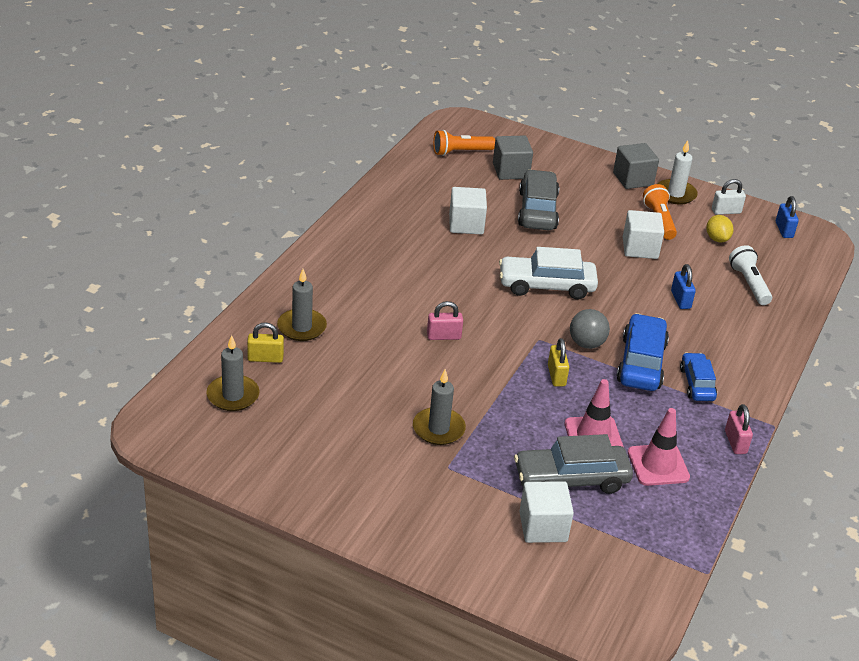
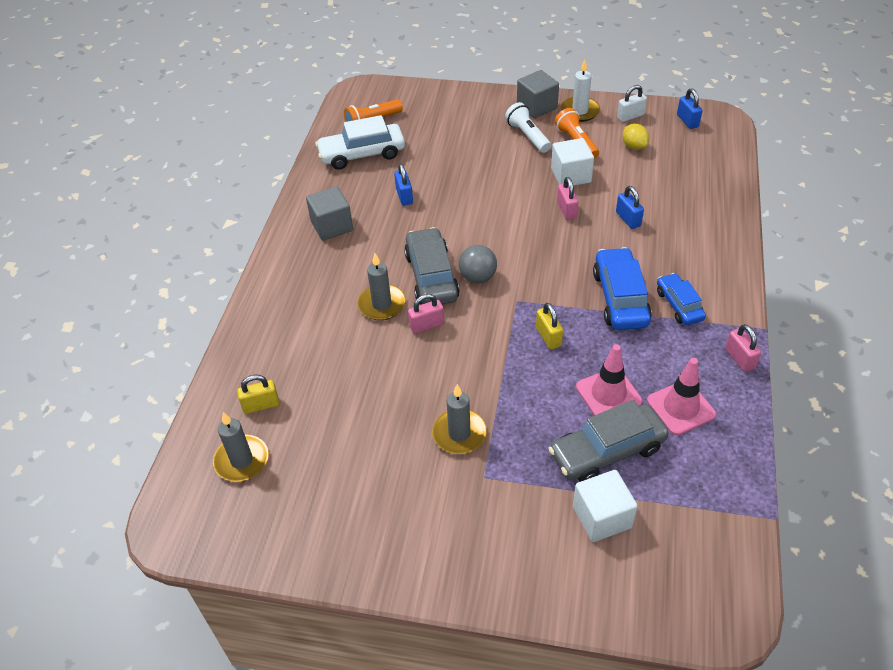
camera: 10 degrees left, 10 degrees up
grey candle [277,269,327,341] -> grey candle moved to [357,253,406,320]
white cube [449,187,487,235] -> blue padlock [394,163,413,206]
grey cube [493,136,533,180] -> grey cube moved to [306,186,353,241]
white car [499,247,598,300] -> white car moved to [315,115,405,170]
grey car [518,169,559,230] -> grey car moved to [404,227,460,304]
grey ball [570,309,610,349] -> grey ball moved to [459,245,497,283]
white flashlight [729,245,772,305] -> white flashlight moved to [505,102,551,153]
none -> pink padlock [557,177,578,220]

